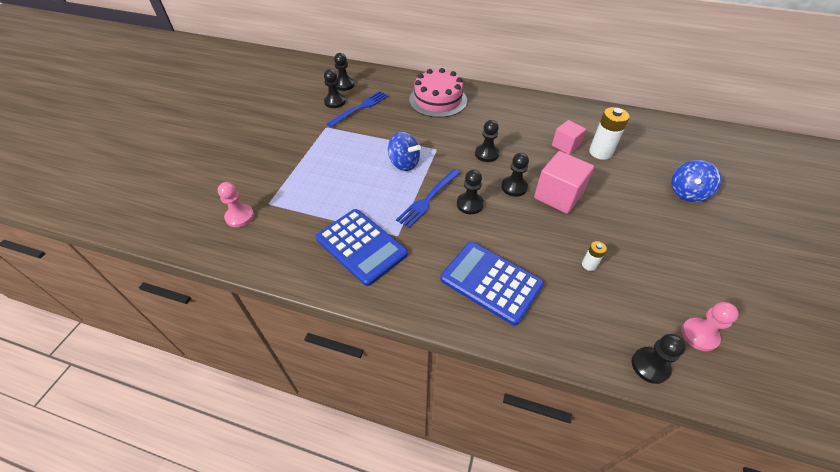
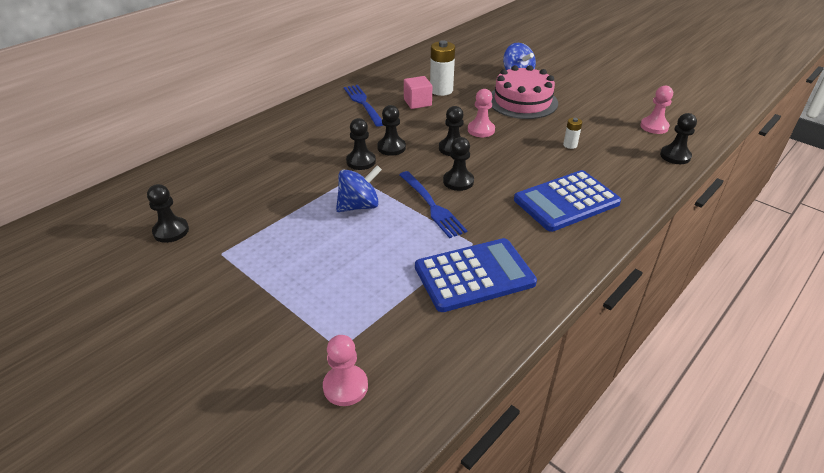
camera: 65 degrees left, 10 degrees down
blue fork [326,91,389,127] -> blue fork moved to [344,85,383,127]
black pawn [334,53,354,91] -> black pawn moved to [346,118,376,170]
pink cake [409,68,467,118] -> pink cake moved to [491,65,558,119]
pink cube [534,151,594,214] -> pink pawn [468,89,495,137]

